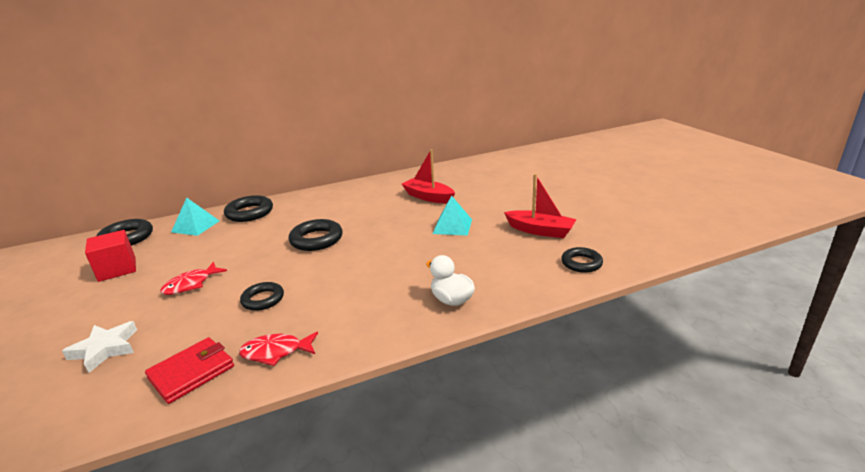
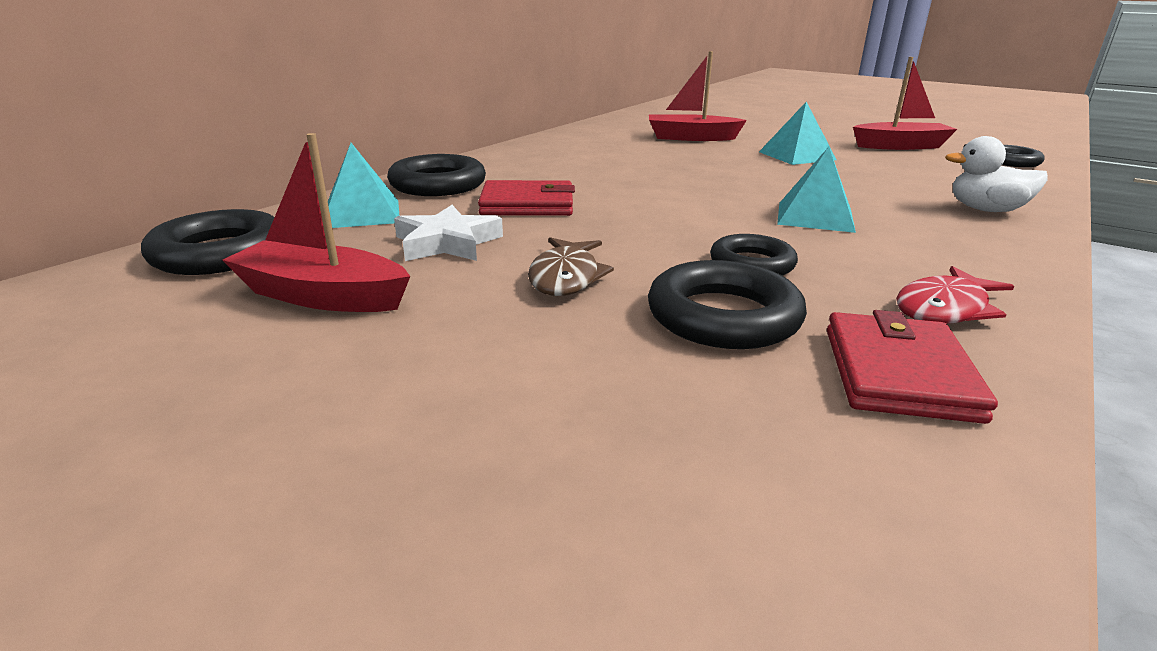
camera: 35 degrees left, 0 degrees up
white star [62,321,137,373] -> white star moved to [394,205,503,261]
red cube [85,230,136,282] -> red boat [223,133,410,312]
red fish [160,262,227,295] -> brown fish [528,237,614,296]
black ring [288,219,343,251] -> black ring moved to [648,260,807,349]
none -> red wallet [478,180,575,216]
none -> turquoise pyramid [777,147,856,233]

